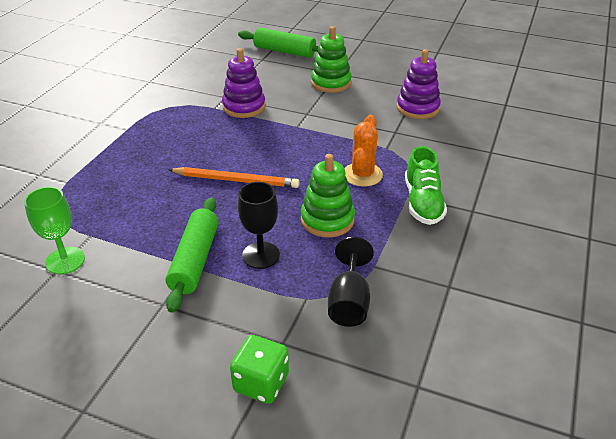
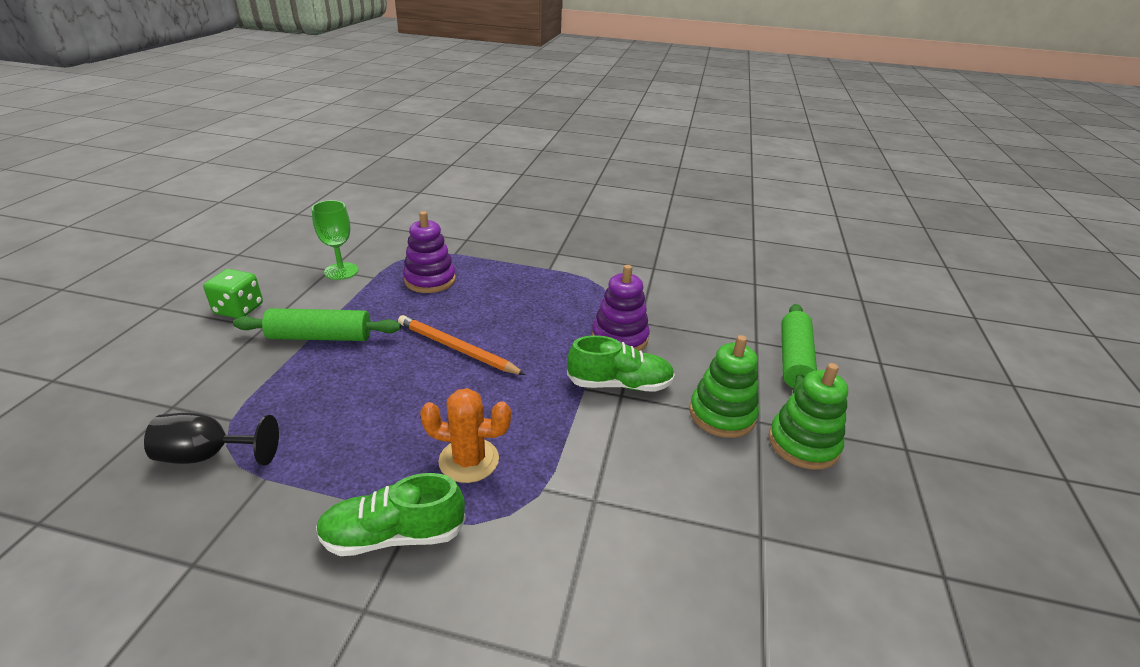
camera: 80 degrees right, 5 degrees down
orange pencil [168,167,300,188] -> orange pencil turned 120 degrees clockwise [398,315,526,375]
green dice [230,335,289,404] -> green dice moved to [203,269,263,318]
black goblet [238,182,280,269] -> none
green stacking toy [301,154,355,237] -> green stacking toy moved to [769,363,848,470]
purple stacking toy [397,49,441,119] -> purple stacking toy moved to [403,211,456,293]
none -> green shoe [567,335,675,392]

